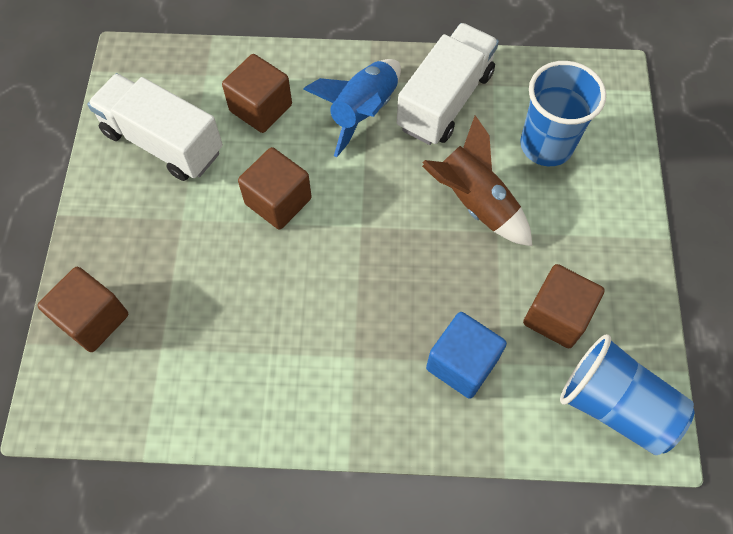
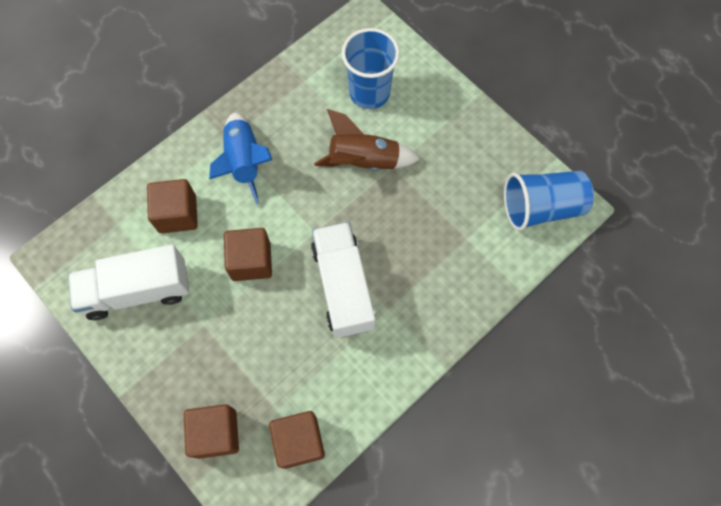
camera: 45 degrees left, 5 degrees up
white truck [397,23,499,145] -> white truck moved to [311,222,375,338]
blue cube [426,312,507,399] -> none
brown cube [523,264,605,348] -> brown cube moved to [269,411,325,469]

